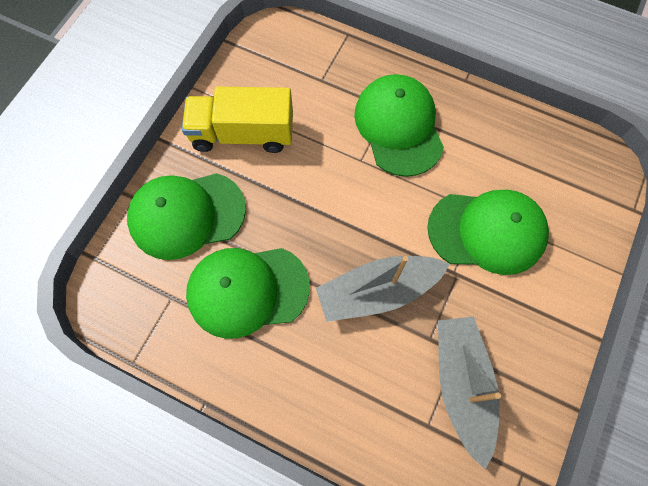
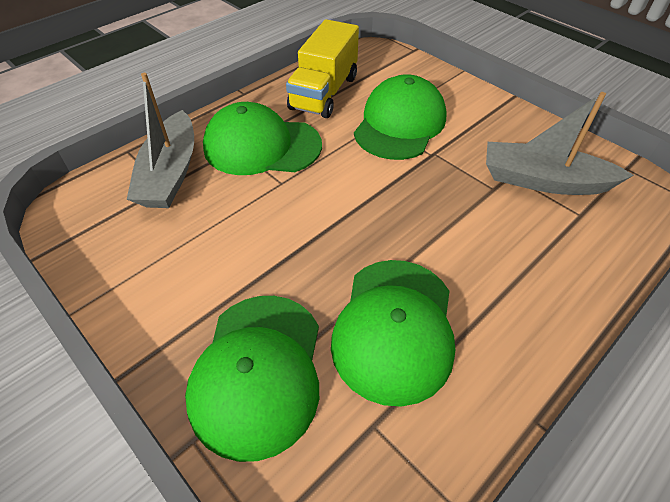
camera: 70 degrees left, 20 degrees down
yellow truck [182,87,293,153] -> yellow truck moved to [286,19,359,118]
grey boat [316,256,450,322] -> grey boat moved to [127,73,194,208]

